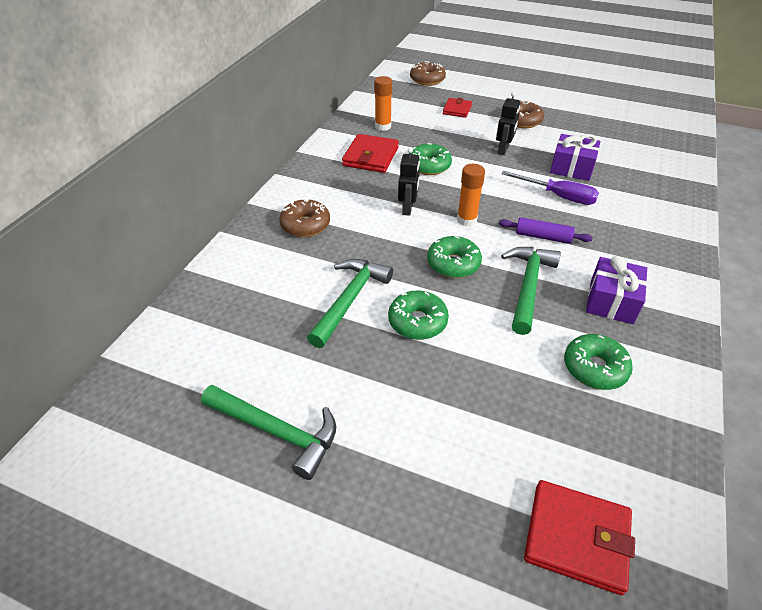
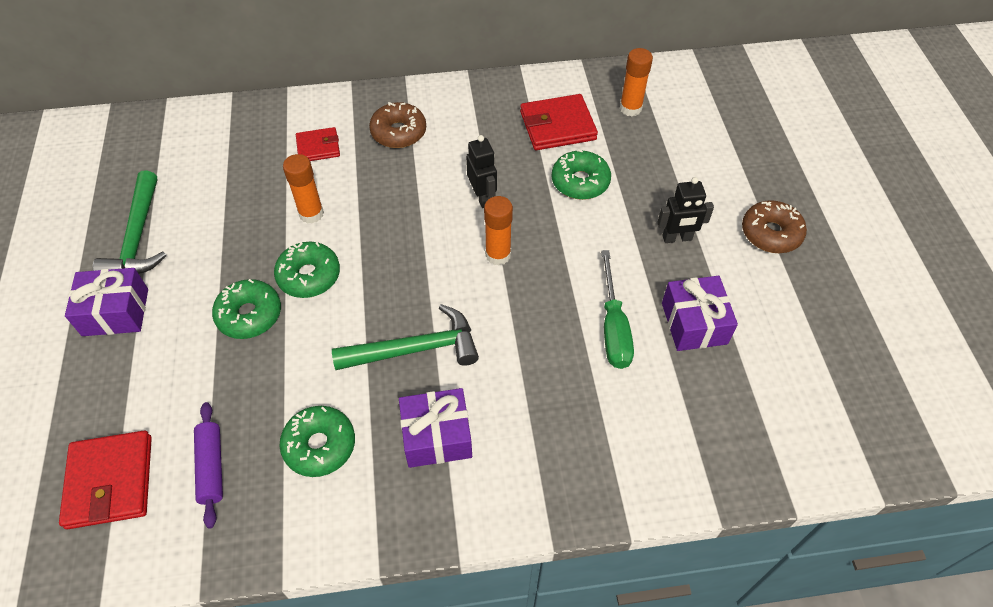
camera: 60 degrees right, 10 degrees up
green hammer [307,259,393,348] -> orange glue stick [283,154,324,224]
black robot [398,147,420,216] -> black robot turned 90 degrees counterclockwise [466,135,497,208]
brown donut [410,61,446,86] -> none
green donut [427,236,482,278] -> green donut moved to [212,279,281,339]
red wallet [443,98,472,118] -> red wallet moved to [296,127,340,161]
purple rolling pin [499,217,593,244] -> purple rolling pin moved to [194,402,223,529]
purple screwdriver [501,171,599,205] -> green screwdriver [601,250,634,369]
none -> purple gift [65,268,148,336]

